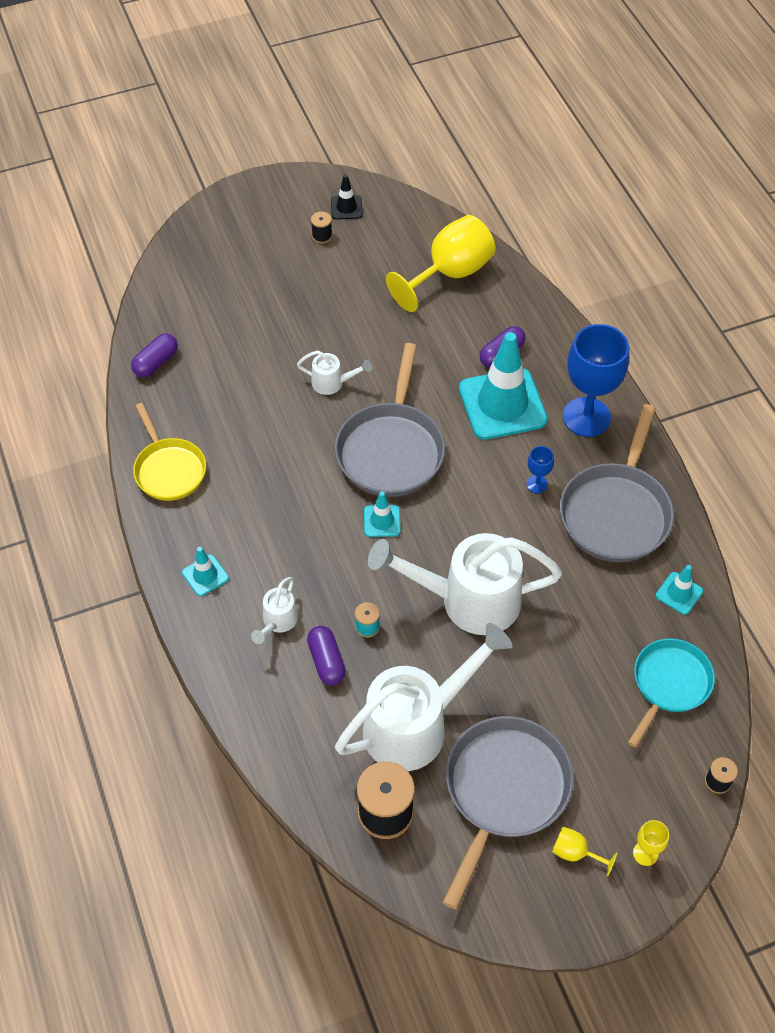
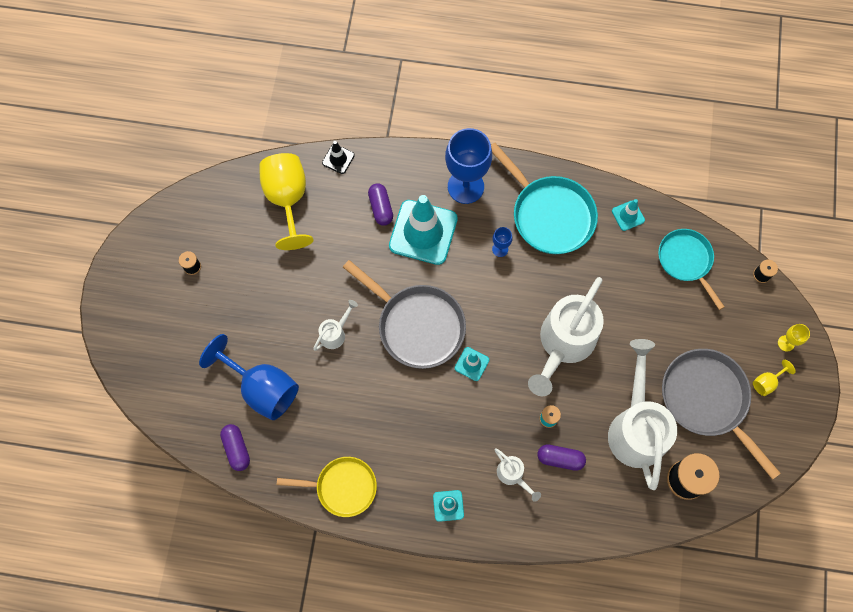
camera: 60 degrees left, 15 degrees up
black traffic cone [331,174,363,220] -> black traffic cone moved to [322,141,355,174]
grey pan [560,404,674,562] -> turquoise pan [491,142,598,254]
none -> blue goblet [199,334,299,420]

